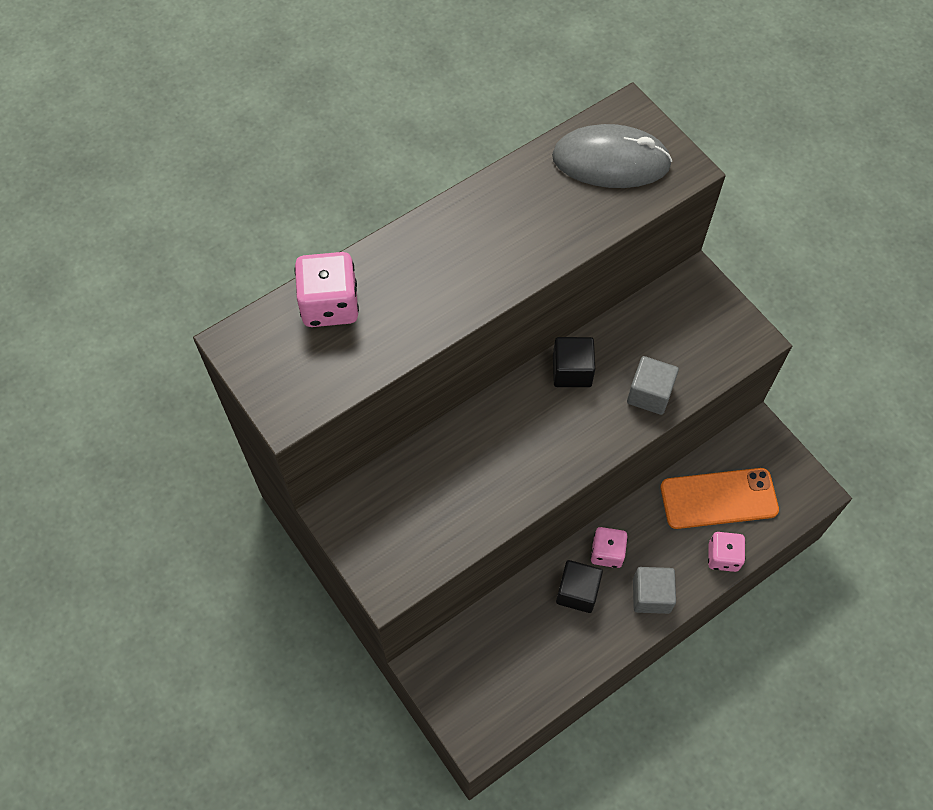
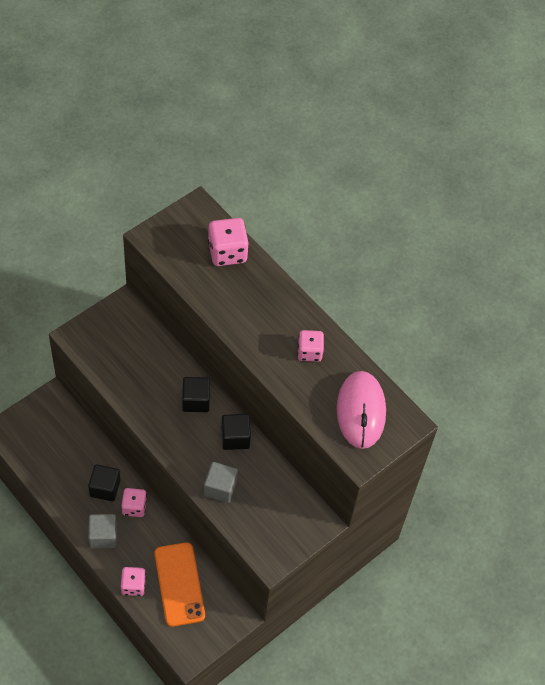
camera: 80 degrees right, 5 degrees down
grey mouse [552,124,672,188] -> pink mouse [337,371,386,449]
none -> black cube [182,377,210,412]
none -> pink dice [298,330,324,362]

